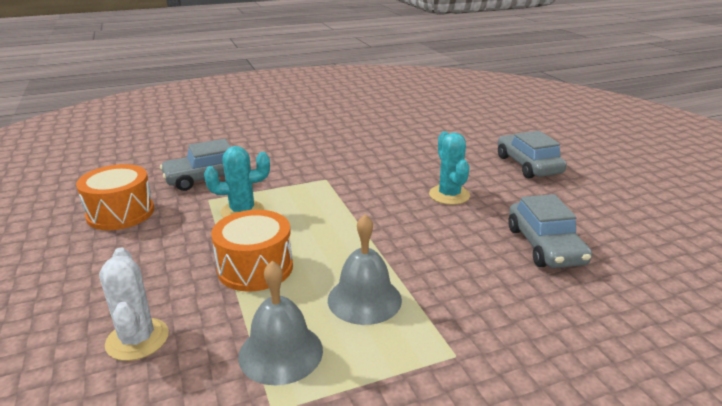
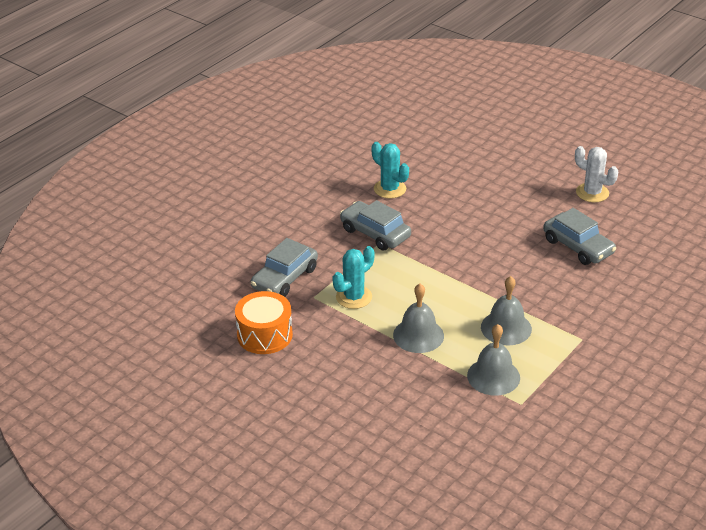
camera: 30 degrees left, 10 degrees up
white cactus [99,248,169,361] -> white cactus moved to [575,146,618,202]
orange drum [211,210,293,292] -> grey bell [393,284,444,353]
turquoise cactus [429,131,470,205] -> turquoise cactus moved to [371,142,409,199]
grey car [497,131,567,179] -> grey car moved to [340,200,411,251]

